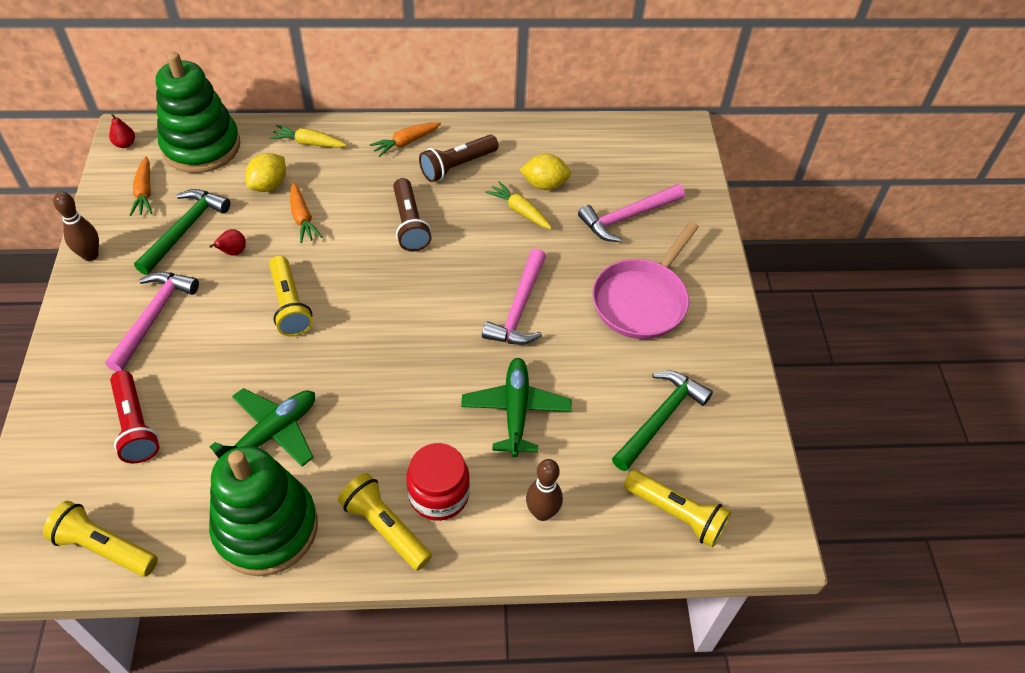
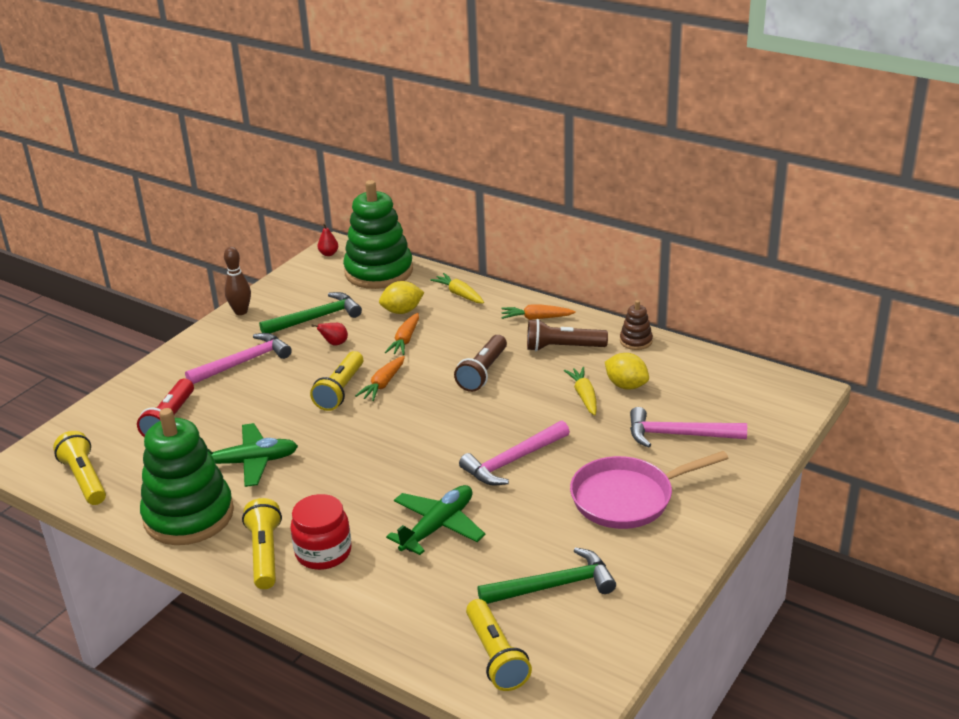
camera: 40 degrees right, 20 degrees down
orange carrot [129,157,152,216] -> orange carrot moved to [355,356,405,401]
brown bowling pin [526,459,563,521] -> none
none -> brown stacking toy [620,300,653,350]

